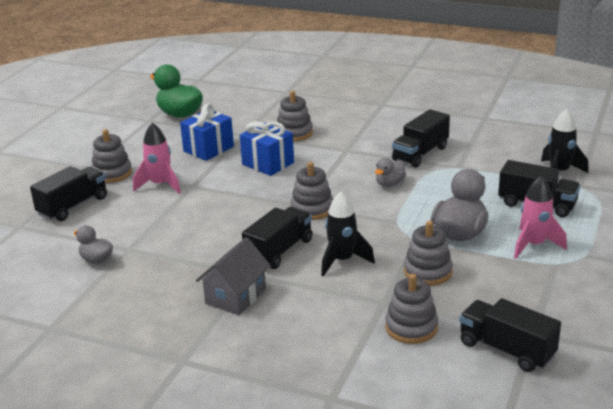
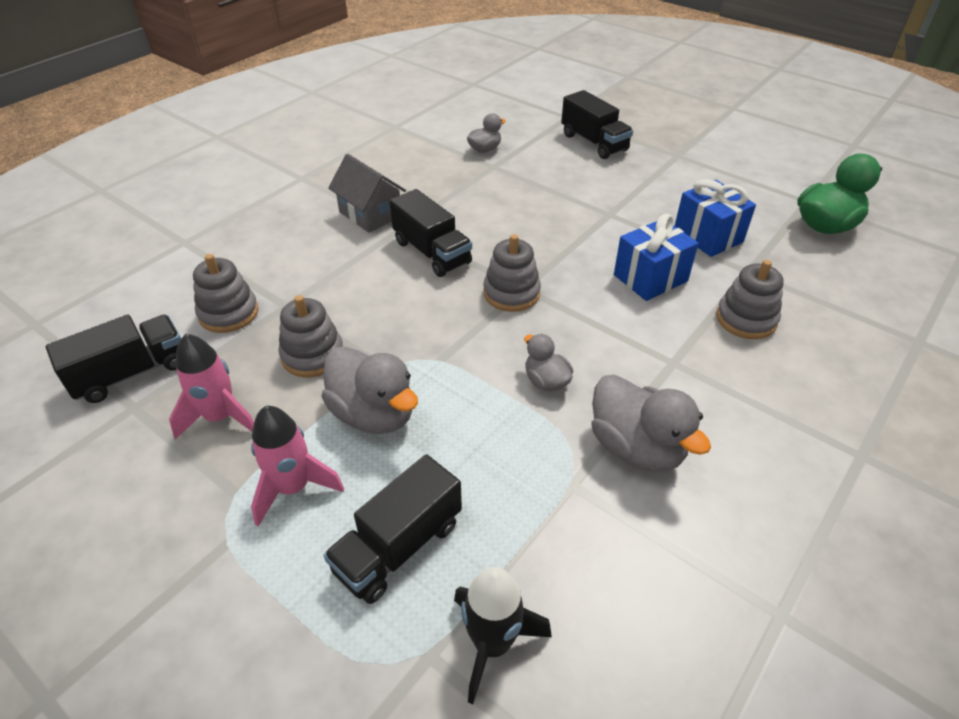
camera: 105 degrees right, 15 degrees up
grey stacking toy [91,129,132,183] -> none
pink rocket [133,123,181,194] -> pink rocket moved to [169,334,254,439]
black rocket [321,192,375,277] -> none
black truck [392,109,450,168] -> grey duck [591,374,711,472]

